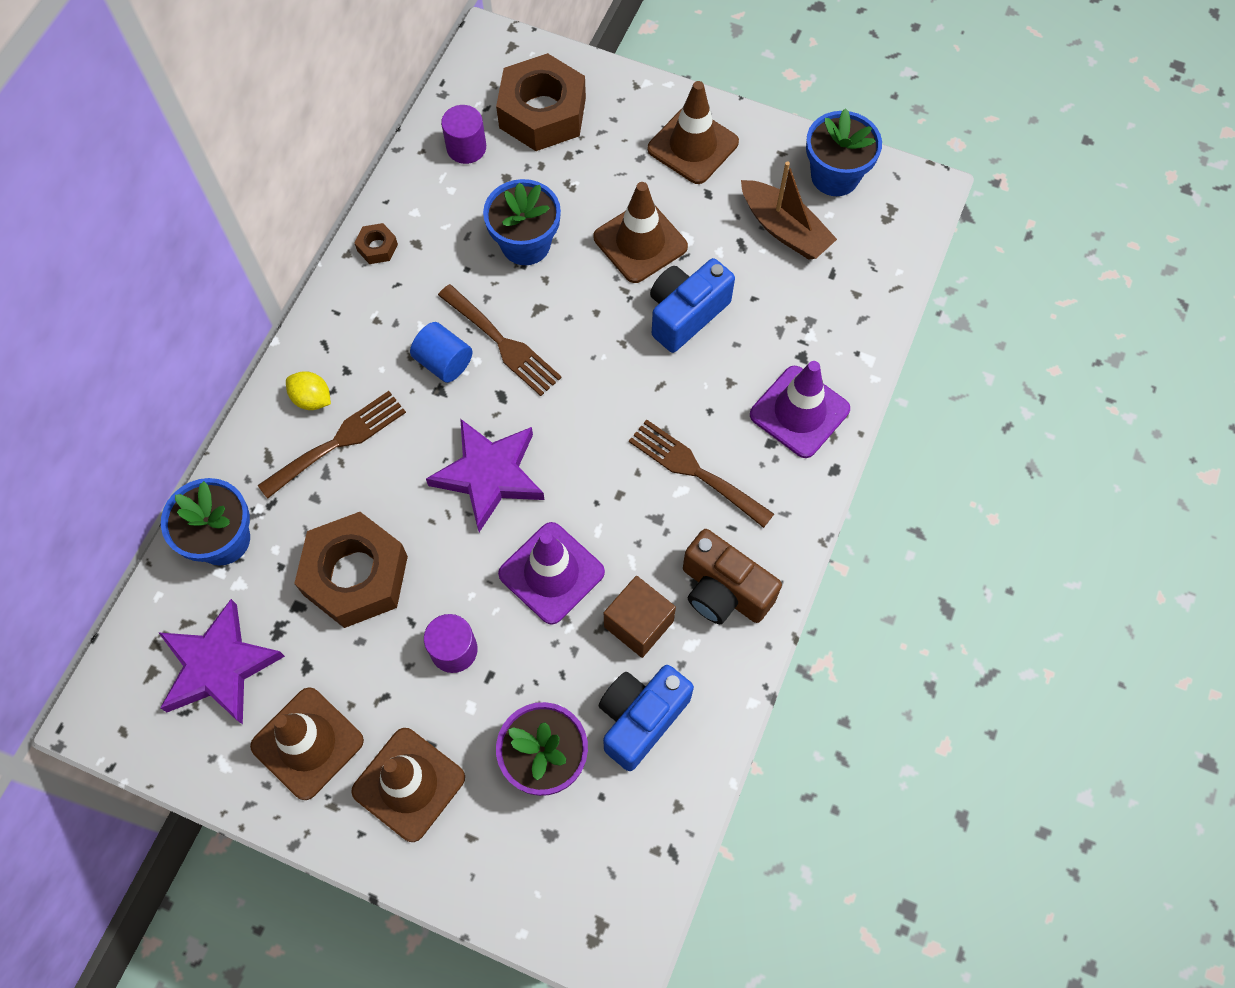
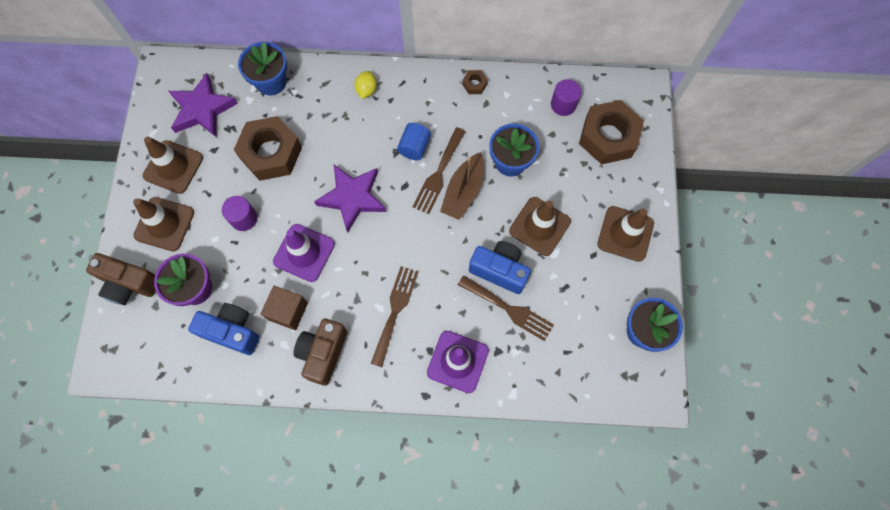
camera: 70 degrees right, 5 degrees up
brown fork [257,391,406,499] -> brown fork moved to [458,275,554,341]
brown boat [741,161,837,260] -> brown boat moved to [440,153,484,220]
none -> brown camera [86,253,156,305]

